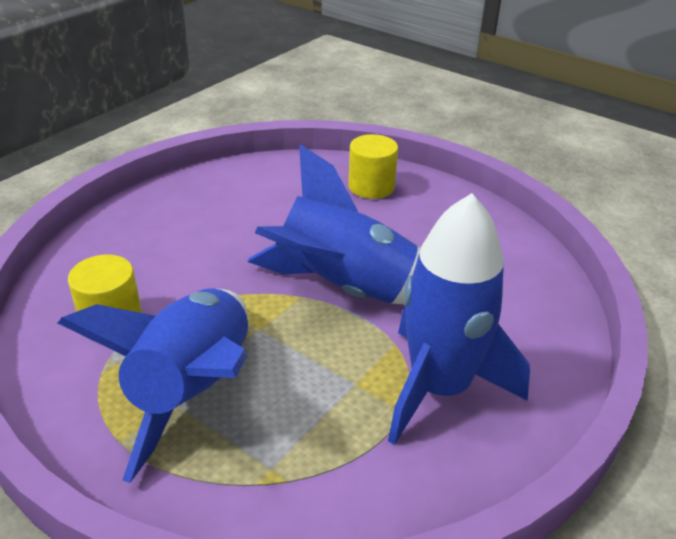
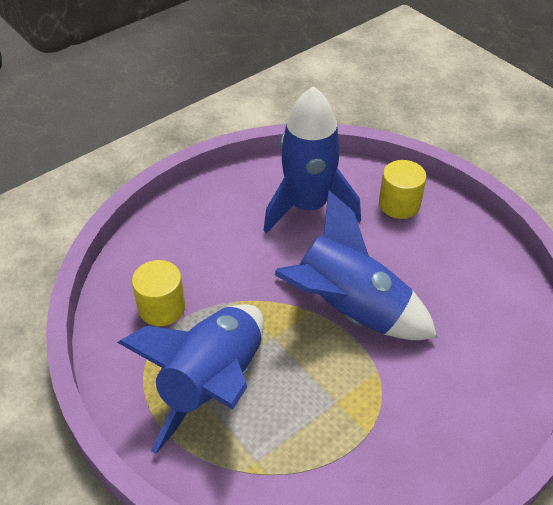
camera: 15 degrees right, 10 degrees up
blue rocket [388,193,530,445] -> blue rocket moved to [263,86,361,233]

